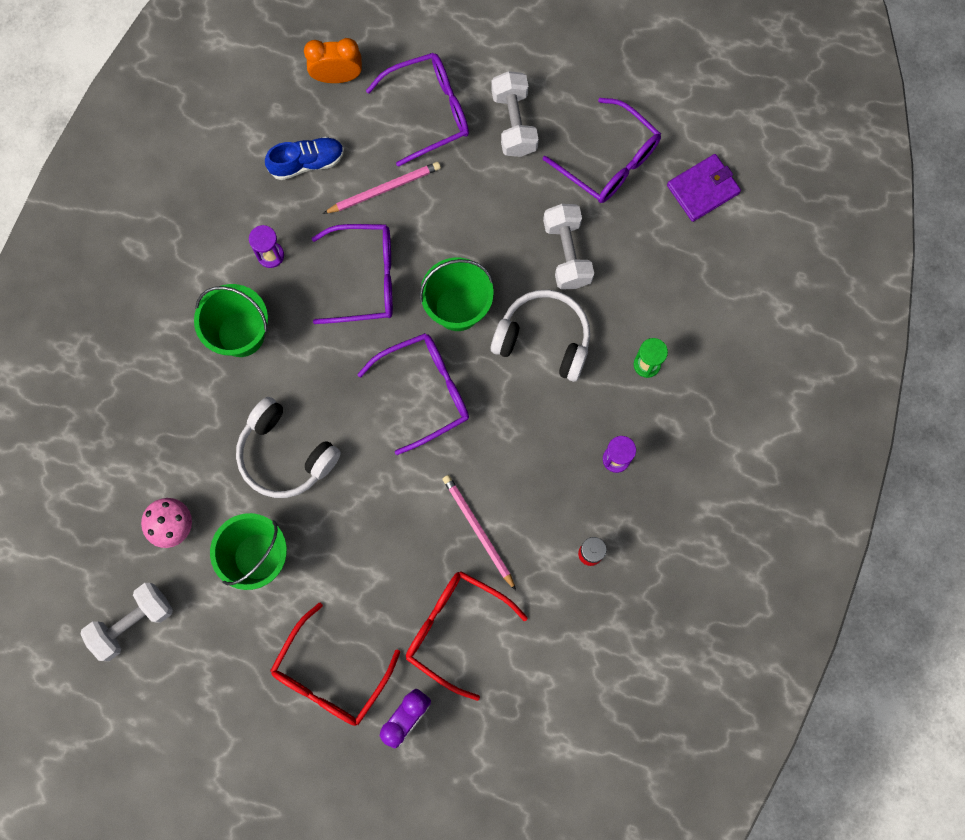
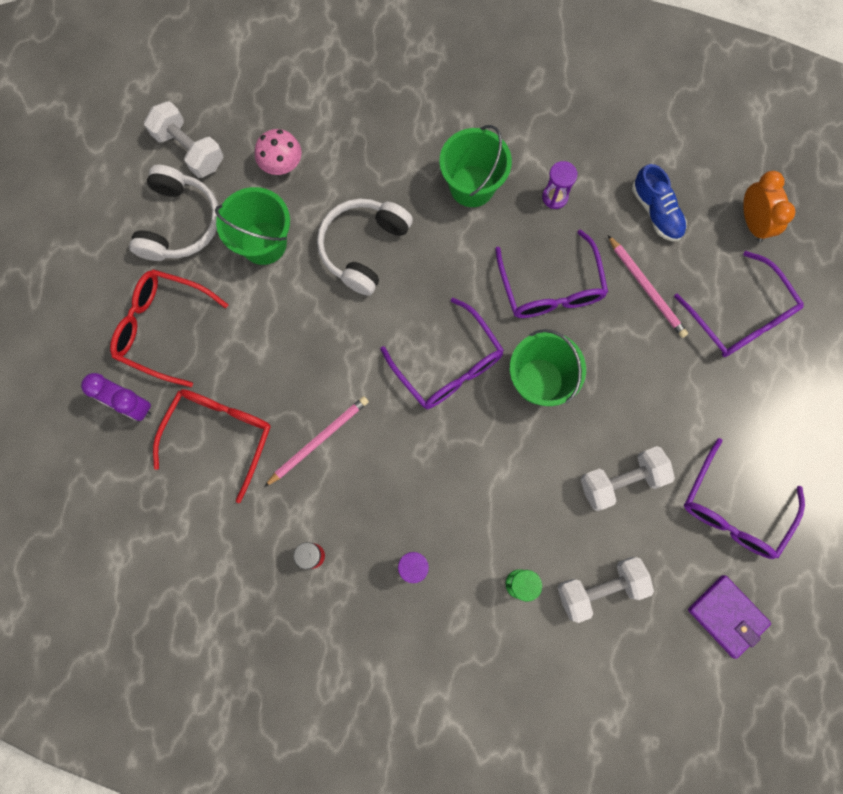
camera: 80 degrees right, 0 degrees up
white dumbbell [491,71,539,157] -> white dumbbell moved to [558,557,654,623]
white headphones [491,290,590,382] -> white headphones moved to [129,165,219,261]

